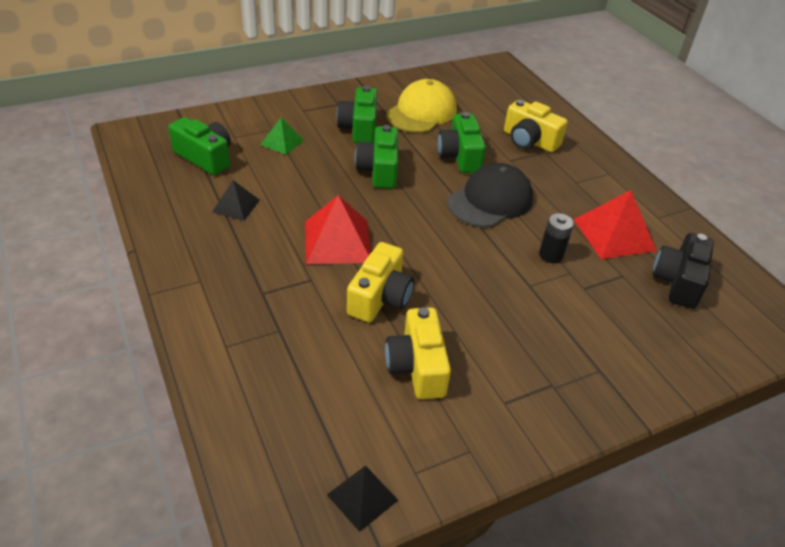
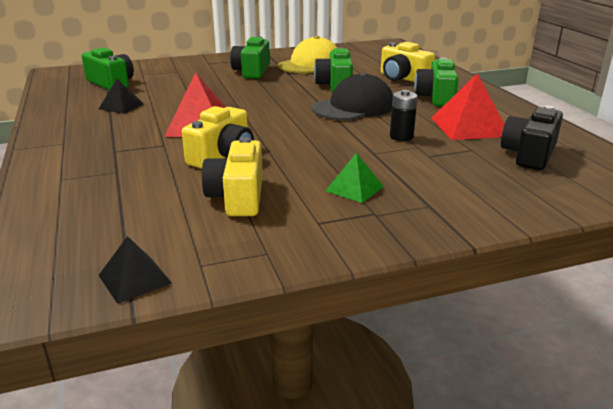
camera: 10 degrees right, 15 degrees down
green pyramid [260,118,304,155] -> green pyramid moved to [325,153,384,203]
green camera [355,125,398,189] -> green camera moved to [414,57,458,106]

